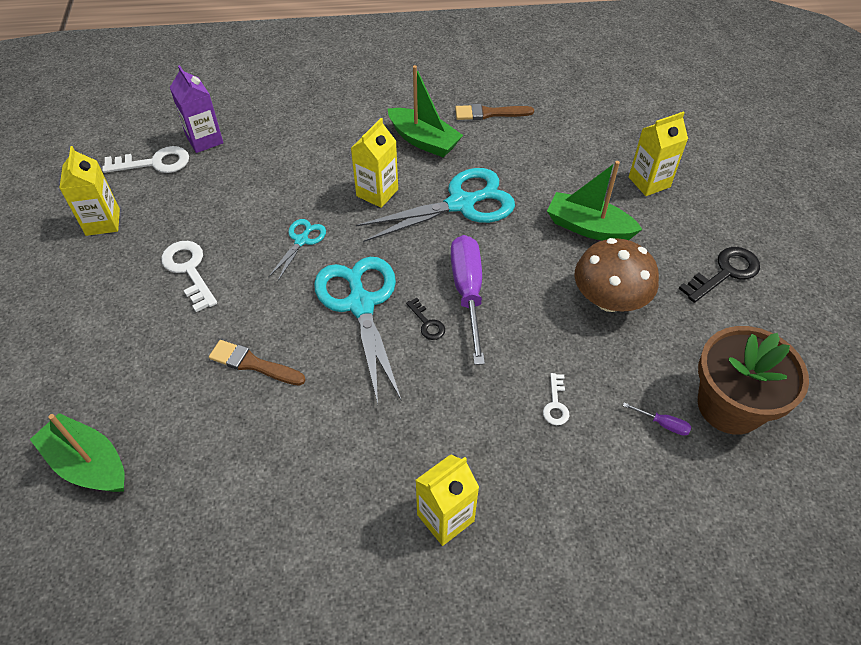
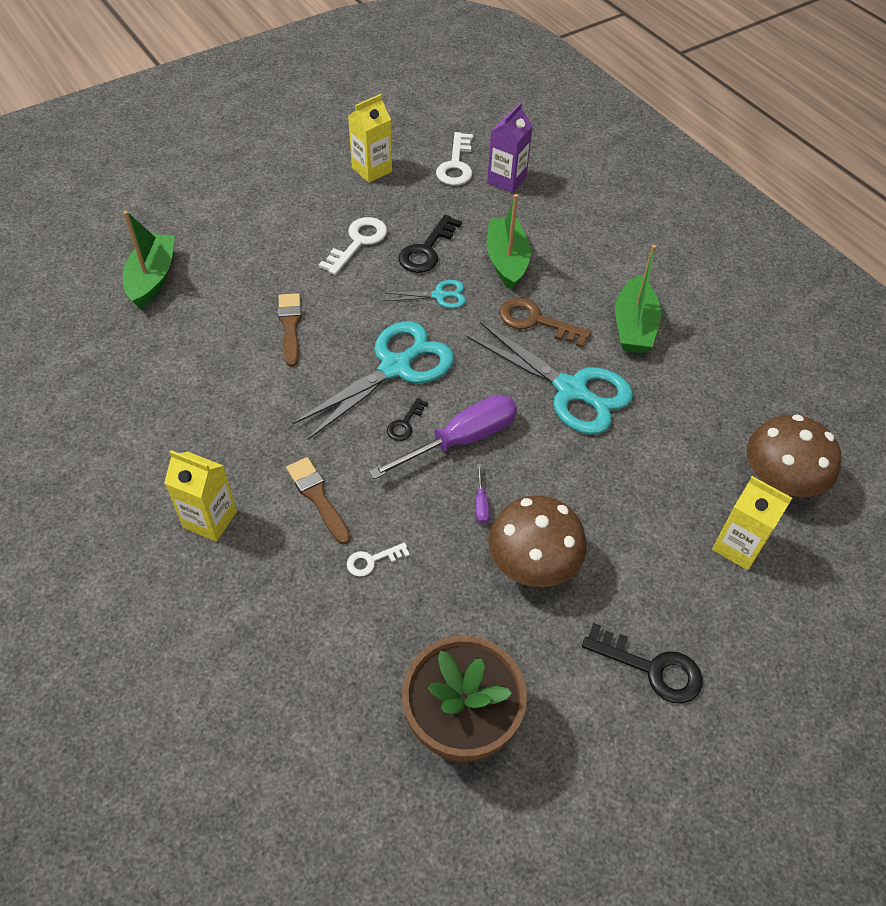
camera: 60 degrees right, 0 degrees up
white key [102,146,189,173] -> white key turned 45 degrees clockwise [436,132,473,185]
yellow carton [351,118,398,208] -> brown key [499,298,591,348]
brown brush [455,104,534,120] -> brown brush moved to [286,457,351,544]
green boat [547,161,643,241] -> green boat moved to [487,194,531,290]
purple screwdriver [623,402,691,436] -> purple screwdriver moved to [475,464,490,524]
none -> black key [398,215,462,273]
none -> brown mushroom [747,414,841,497]

